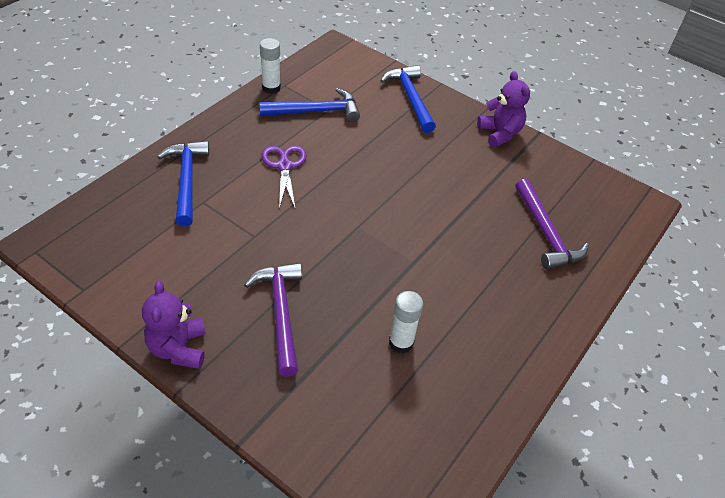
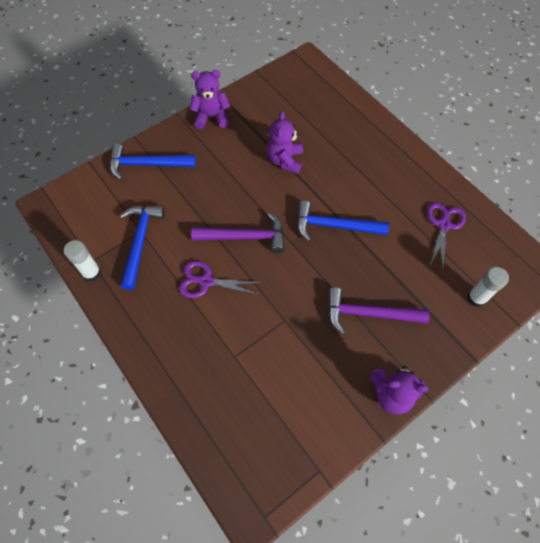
camera: 70 degrees left, 15 degrees up
blue hammer [157,141,209,227] -> blue hammer moved to [297,201,389,241]
white glue stick [389,291,423,354] -> white glue stick moved to [467,267,509,307]
purple hammer [515,179,589,269] -> purple hammer moved to [191,213,285,253]
none -> purple teddy bear [267,111,303,174]
none -> purple scissors [427,202,466,271]

